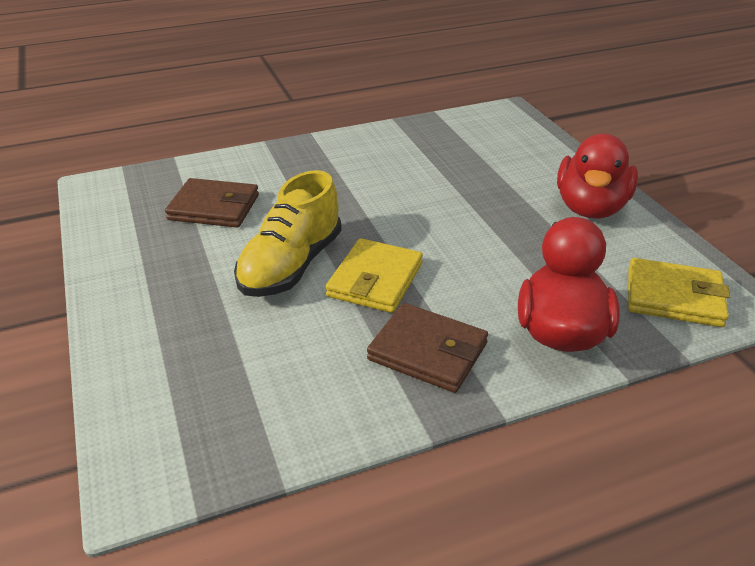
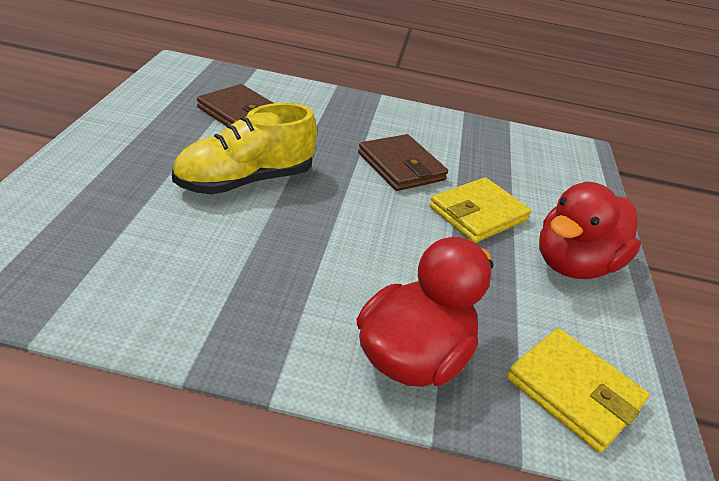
camera: 25 degrees right, 0 degrees up
yellow wallet [326,238,423,313] -> yellow wallet moved to [429,177,532,243]
brown wallet [367,303,488,393] -> brown wallet moved to [358,134,448,191]

